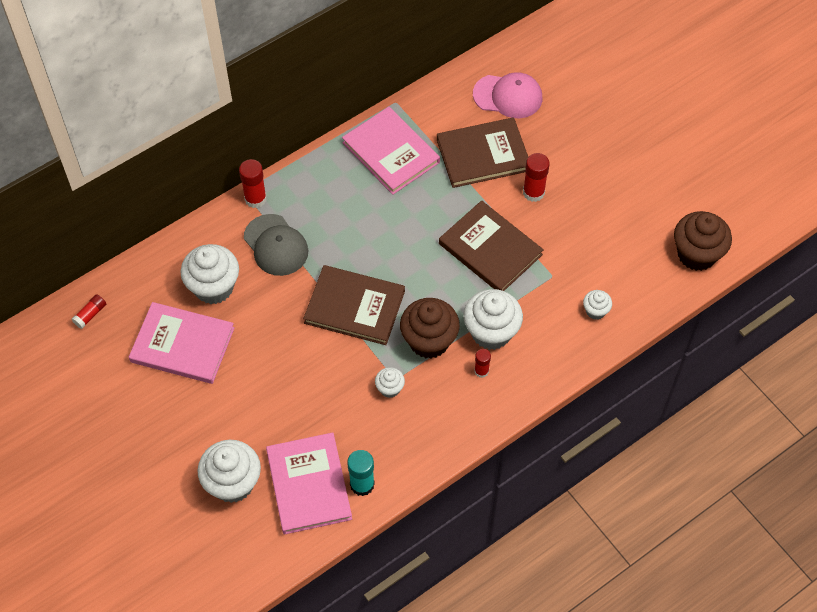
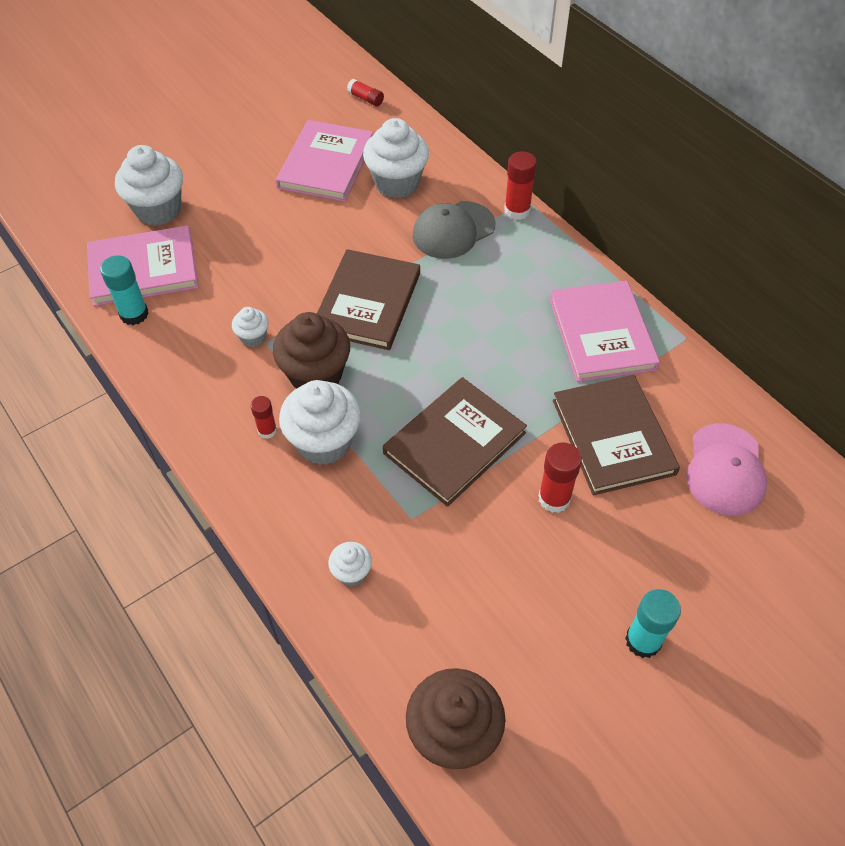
camera: 90 degrees right, 5 degrees down
pink book [342,107,440,195] -> pink book turned 60 degrees counterclockwise [549,281,660,382]
none -> turquoise glue stick [625,589,681,658]

